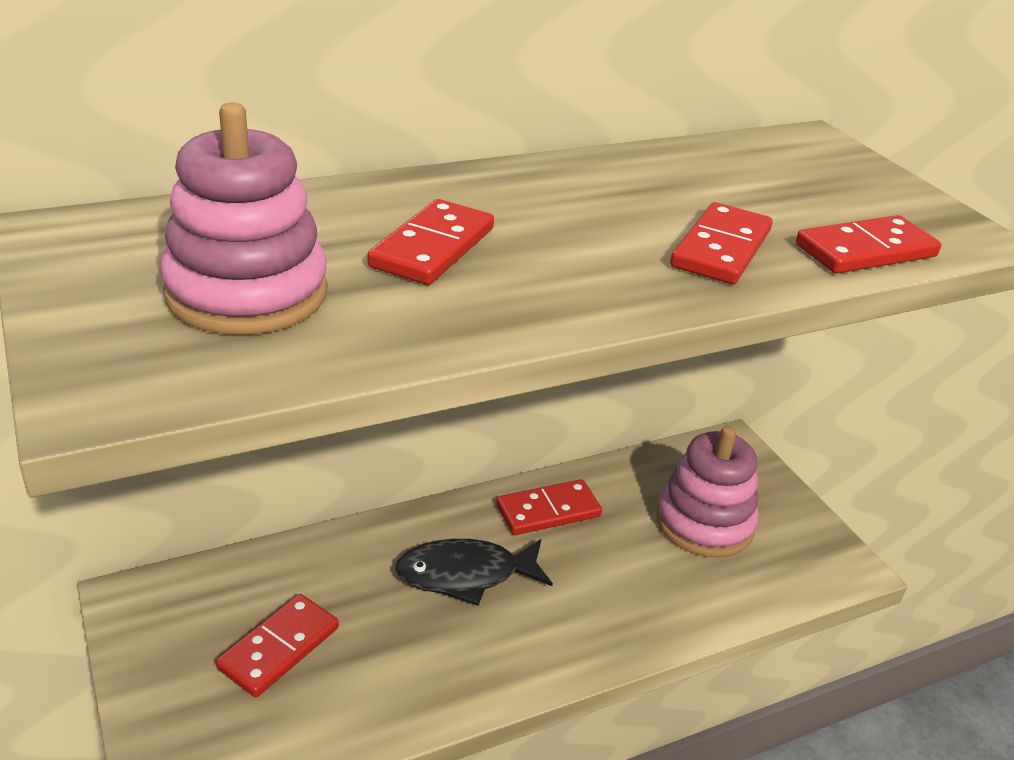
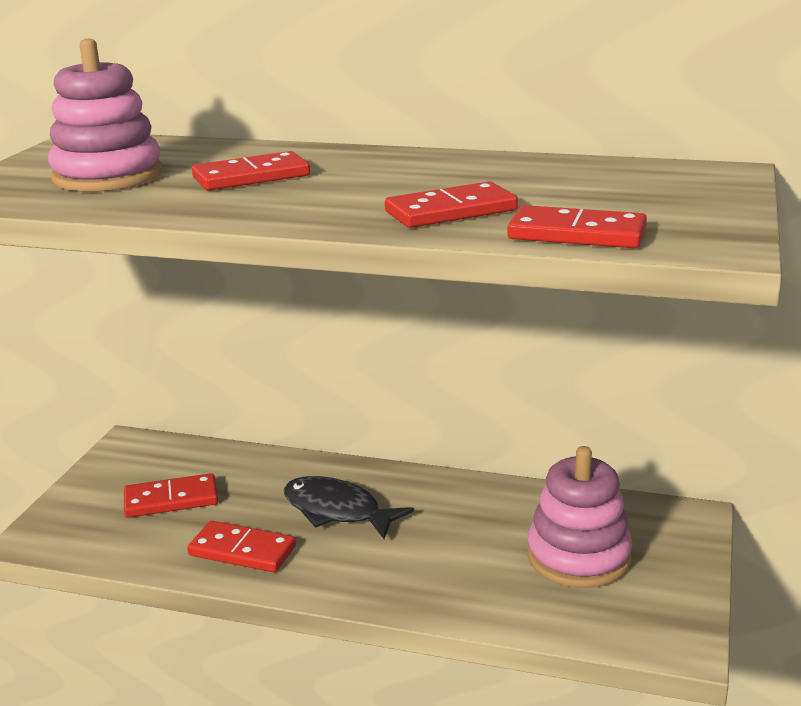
camera: 45 degrees right, 10 degrees down
red domino [496,479,602,535] -> red domino moved to [187,521,296,573]

